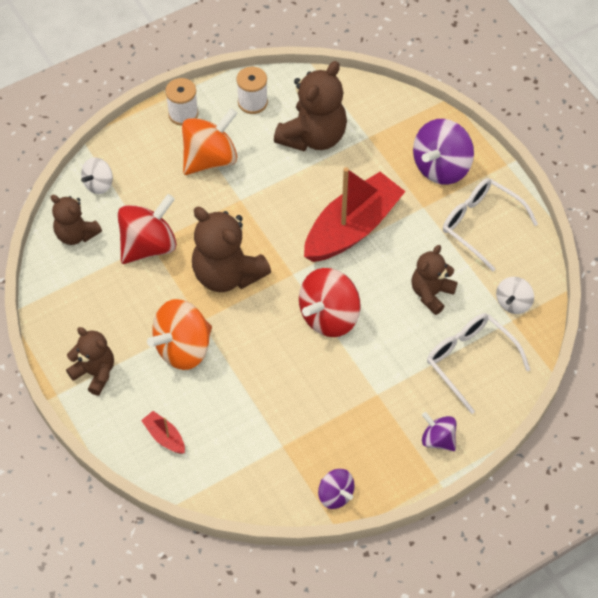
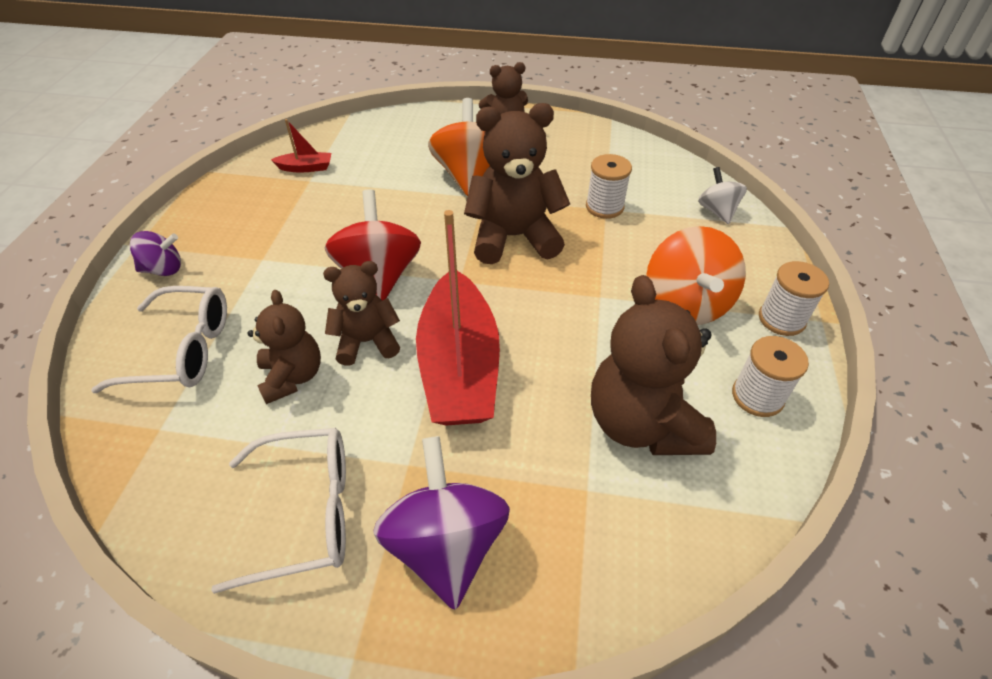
camera: 130 degrees right, 10 degrees down
brown teddy bear [50,195,102,245] -> brown teddy bear moved to [323,261,400,366]
red spinning top [118,194,177,264] -> white spool [586,154,632,219]
red boat [141,411,185,454] -> red boat moved to [271,119,331,172]
purple spinning top [318,469,355,509] -> none
white spinning top [496,277,534,314] -> none

